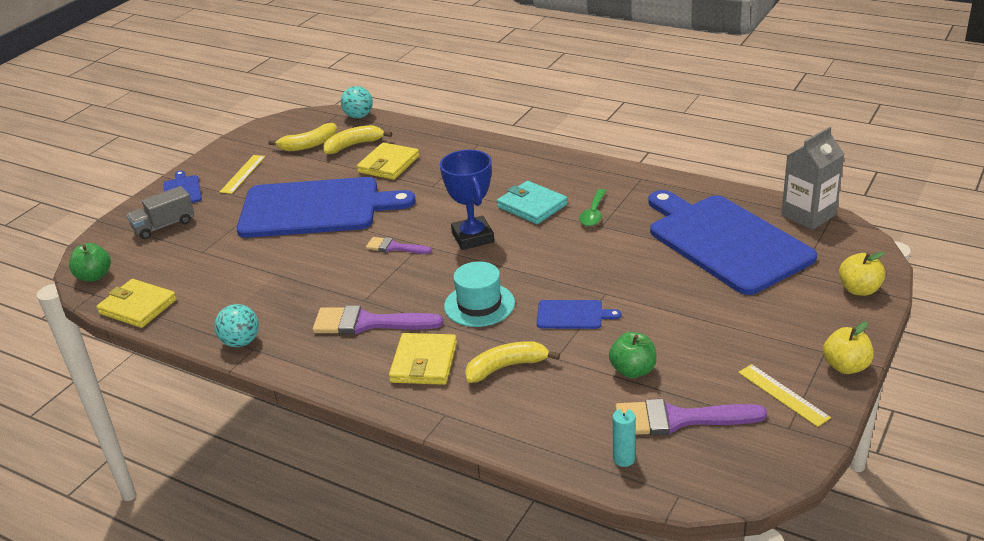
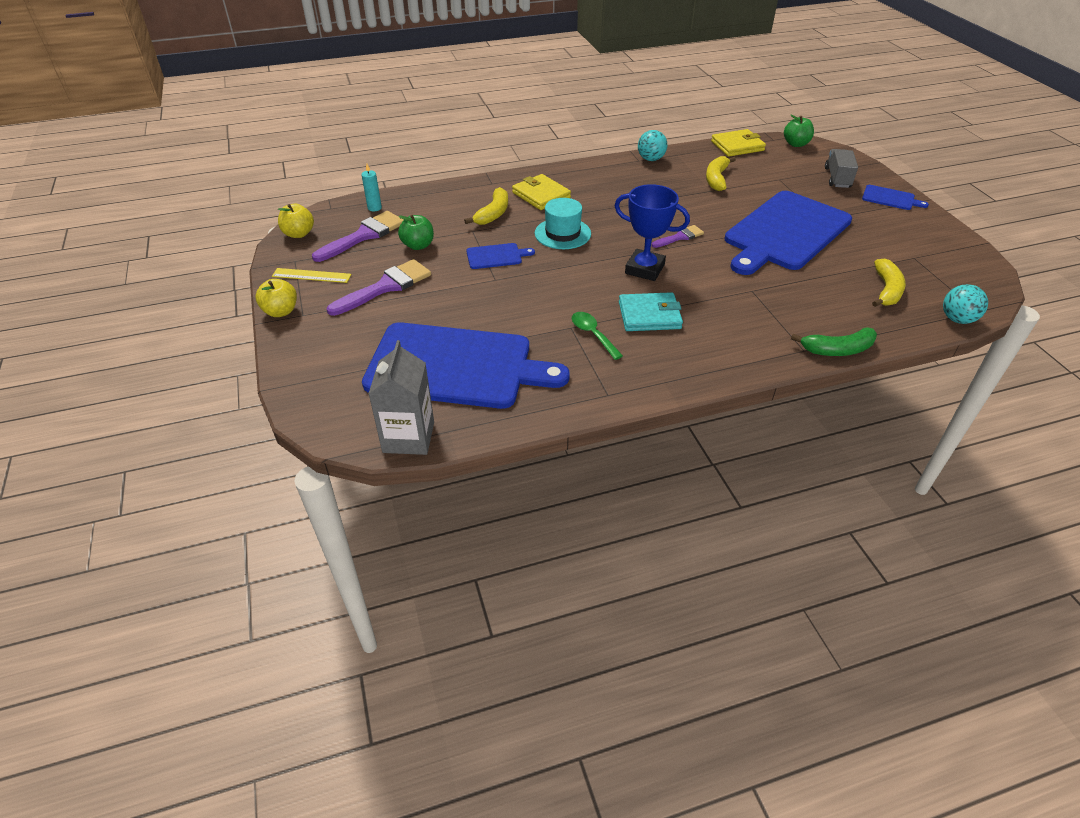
camera: 130 degrees right, 10 degrees up
yellow ruler [220,155,265,194] -> none
yellow banana [268,123,337,152] -> yellow banana moved to [706,156,736,191]
purple brush [313,305,443,335] -> purple brush moved to [327,259,431,316]
yellow wallet [357,142,419,180] -> none
blue cutting board [537,300,621,329] -> blue cutting board turned 150 degrees counterclockwise [466,243,535,269]
yellow apple [839,252,886,296] -> yellow apple moved to [278,204,314,238]
none -> green banana [791,327,877,356]

